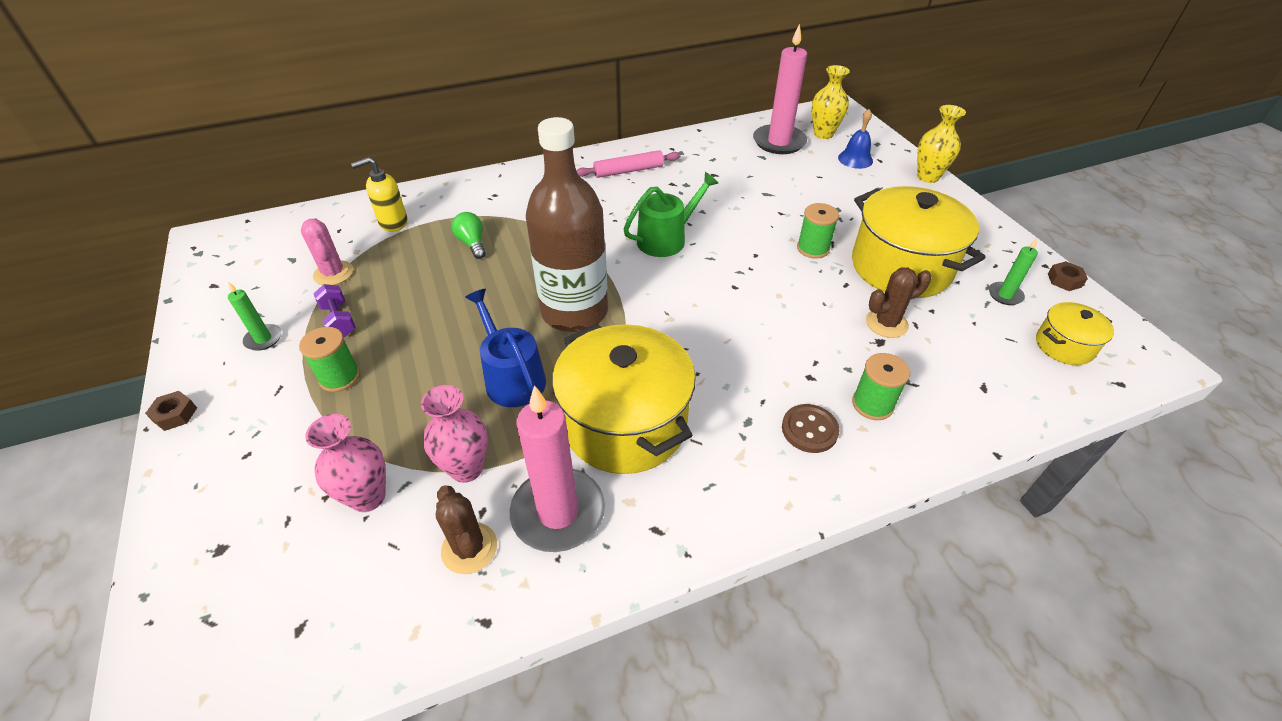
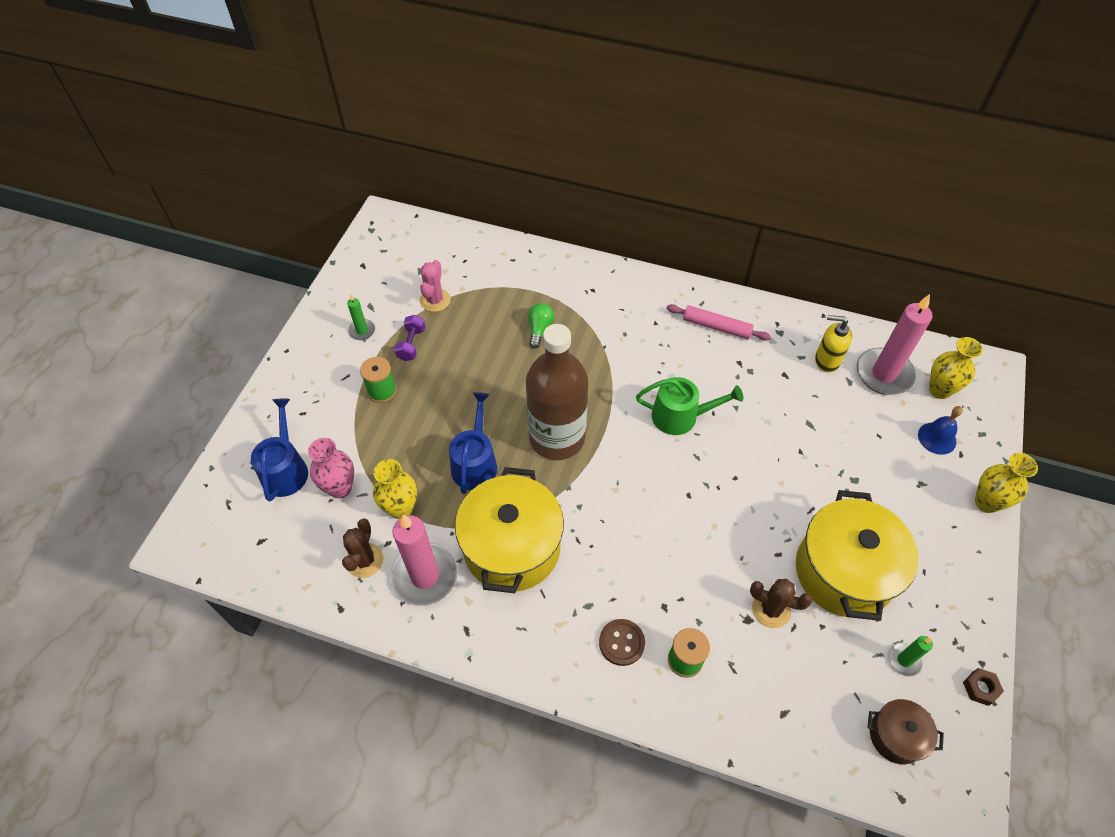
camera: 40 degrees right, 10 degrees up
brown nut [145,391,197,431] -> none
yellow soap dispenser [351,157,408,232] -> yellow soap dispenser moved to [815,315,852,372]
pink vase [421,385,488,483] -> yellow vase [373,459,417,519]
green spool [797,203,839,259] -> none
yellow pot [1036,302,1114,365] -> brown pot [868,699,944,764]
none -> blue watering can [251,399,308,502]

